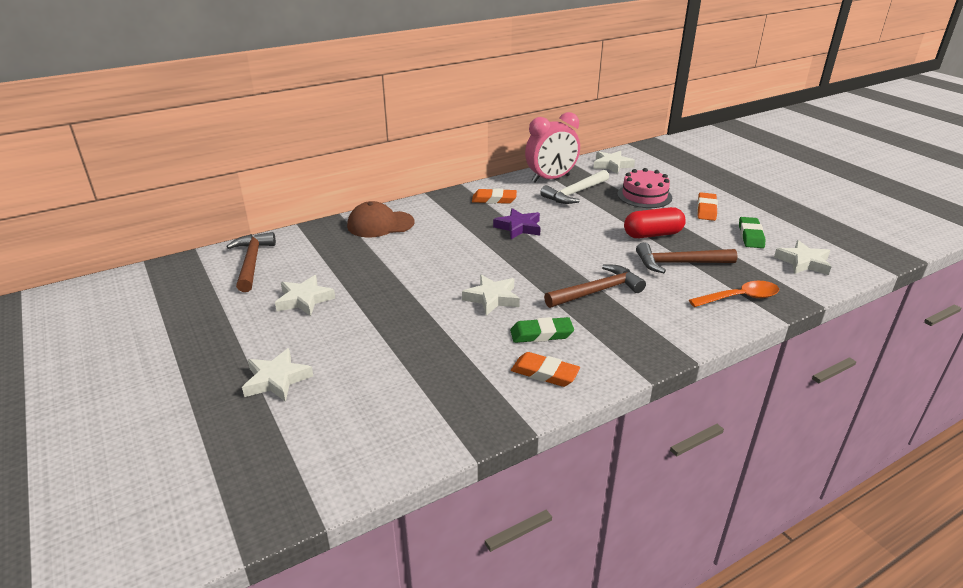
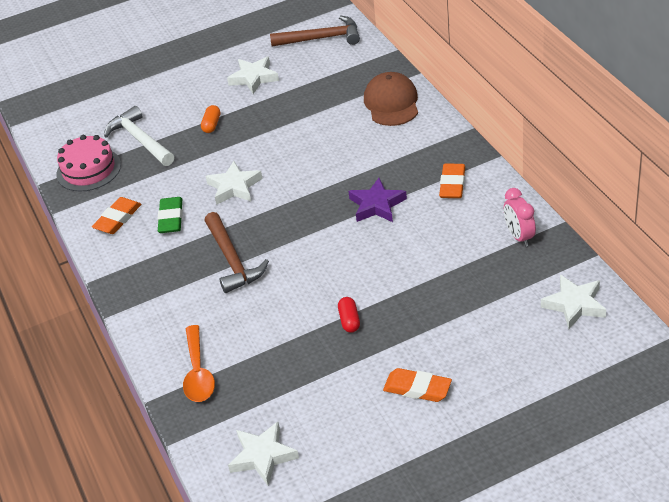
camera: 100 degrees right, 10 degrees up
white star [242,348,313,402] -> none
pink clock [525,112,580,182] -> pink clock [504,188,536,247], size x0.57
white hammer [540,170,609,204] -> white hammer moved to [104,106,174,166]
pink cake [617,168,672,208] -> pink cake moved to [56,135,121,192]
red capsule [624,207,686,238] -> red capsule [338,297,360,333], size x0.53
brown hammer [636,242,738,273] -> none
green eraser [739,217,766,248] -> none
none -> orange capsule [201,105,220,133]

